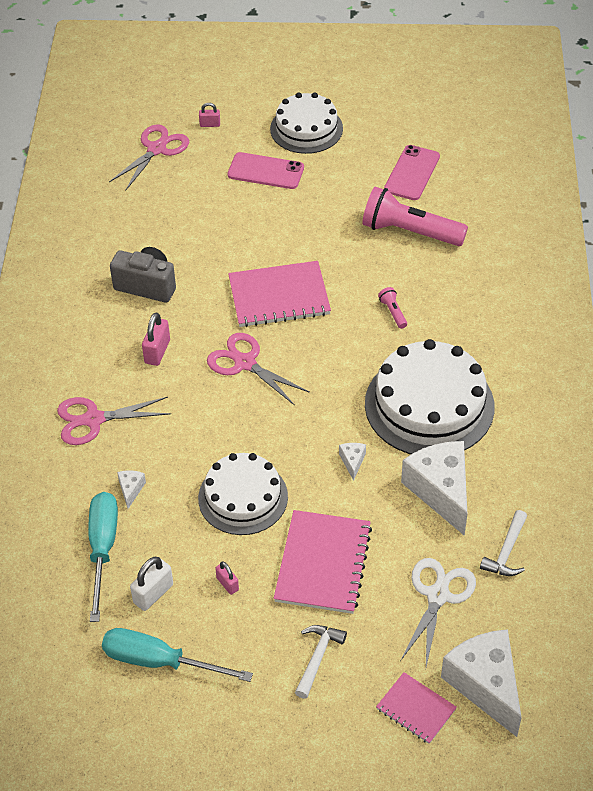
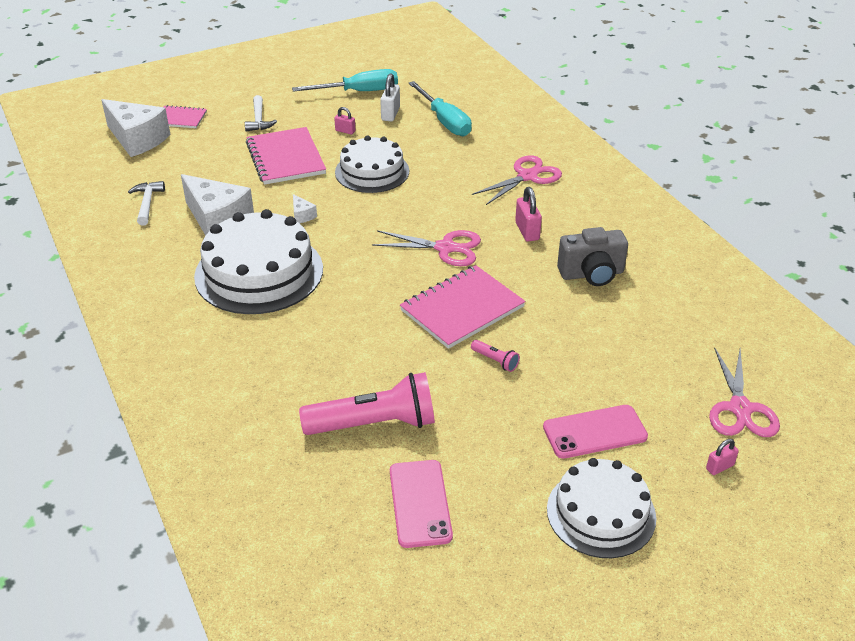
camera: 150 degrees right, 10 degrees down
white cheese [117,470,146,509] -> none
pink flashlight [378,287,407,329] -> pink flashlight moved to [471,340,520,372]
white scissors [400,558,476,667] -> none

